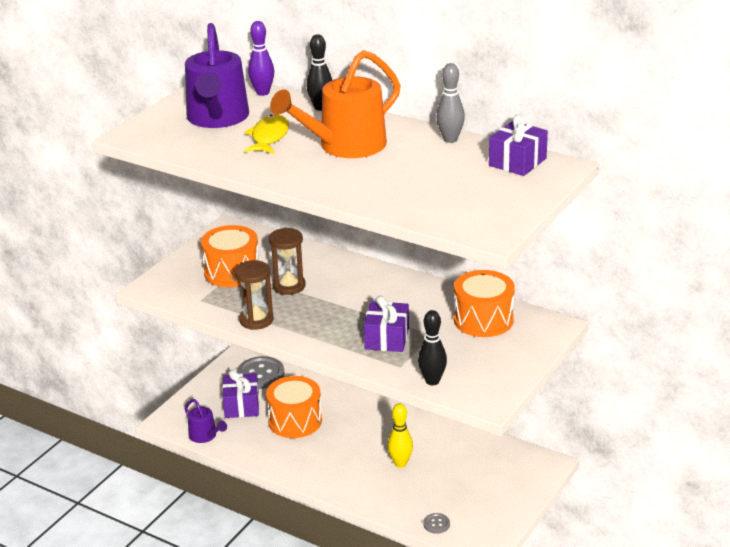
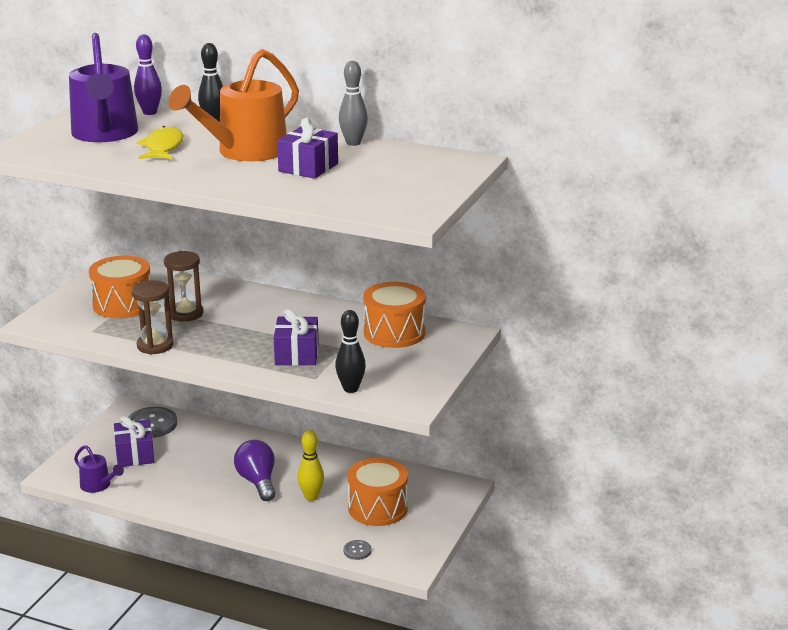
camera: 10 degrees left, 5 degrees down
orange drum [266,376,322,438] -> orange drum moved to [348,458,408,526]
purple gift [489,115,548,176] -> purple gift moved to [277,118,338,179]
none -> purple light bulb [234,440,276,501]

